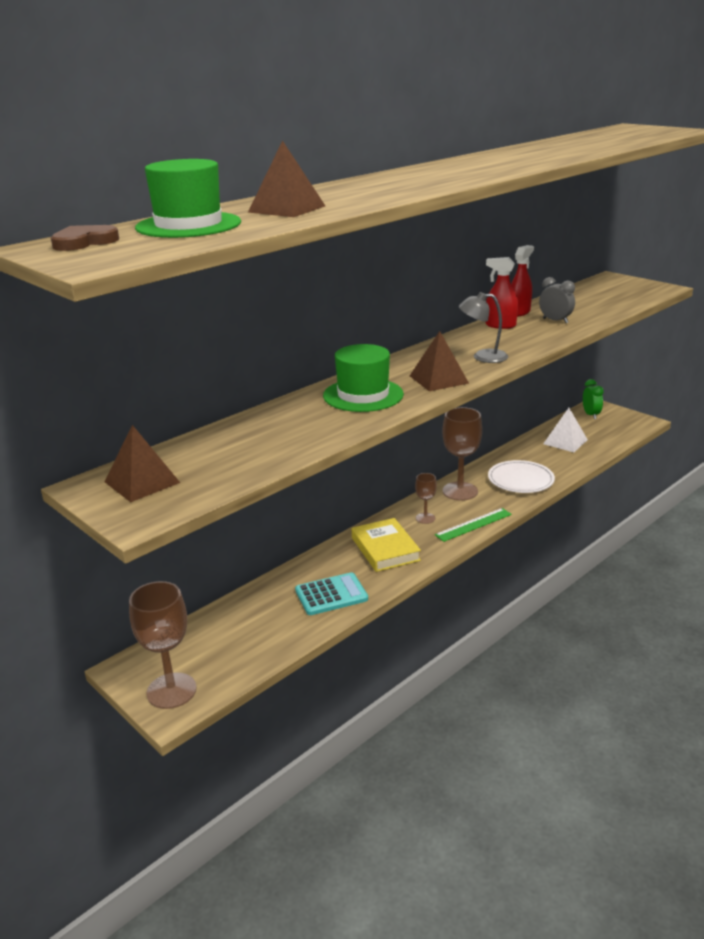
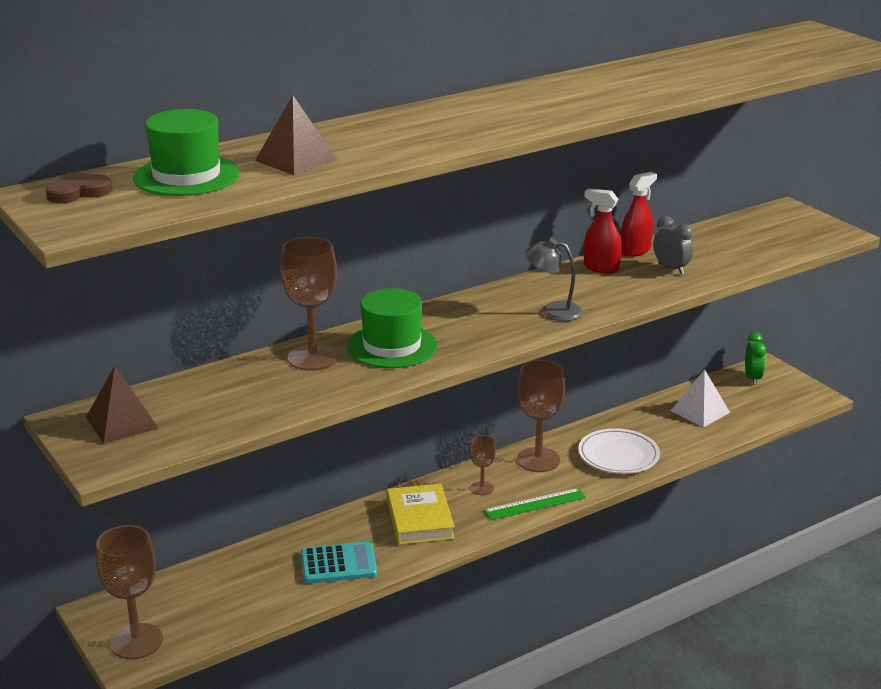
camera: 10 degrees right, 0 degrees up
brown pyramid [410,331,469,391] -> none
none -> brown goblet [280,237,339,371]

